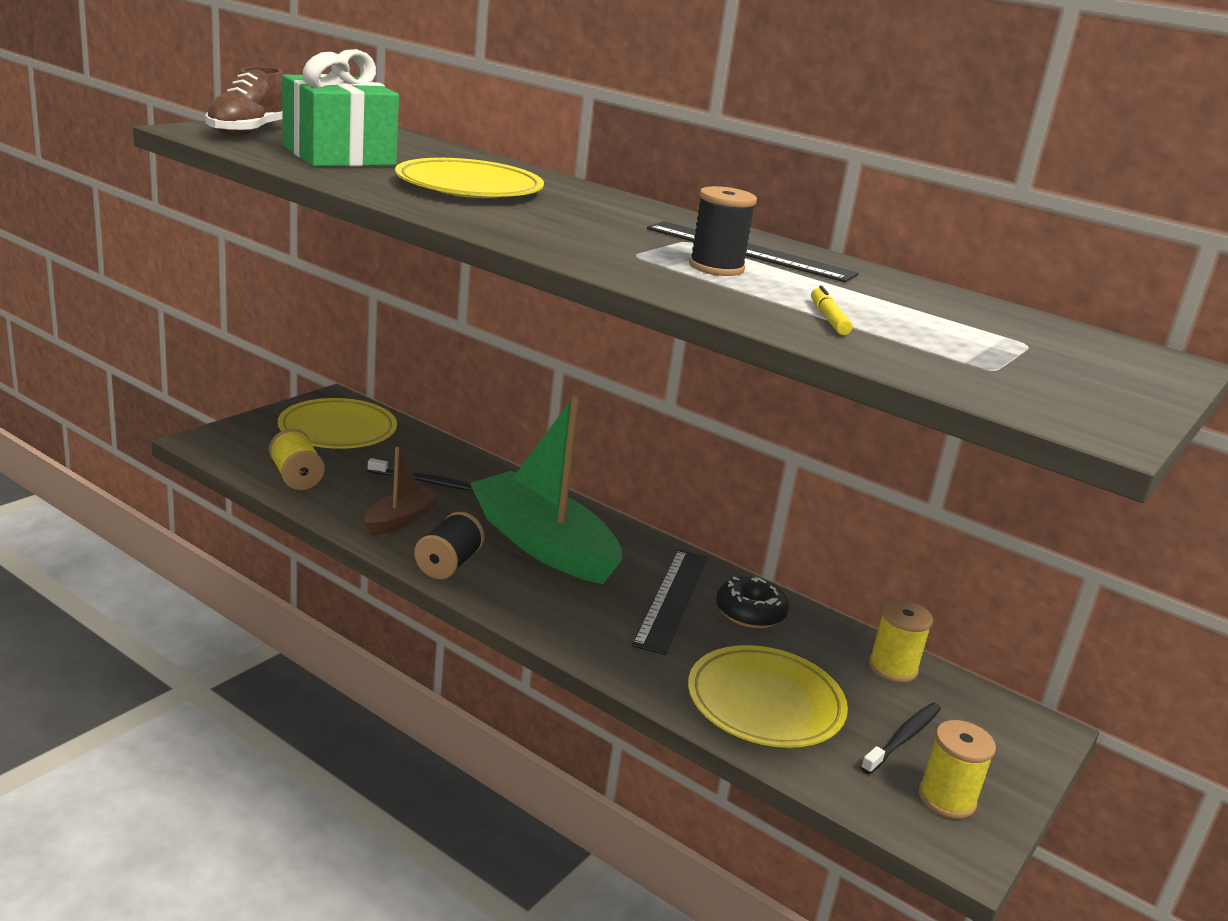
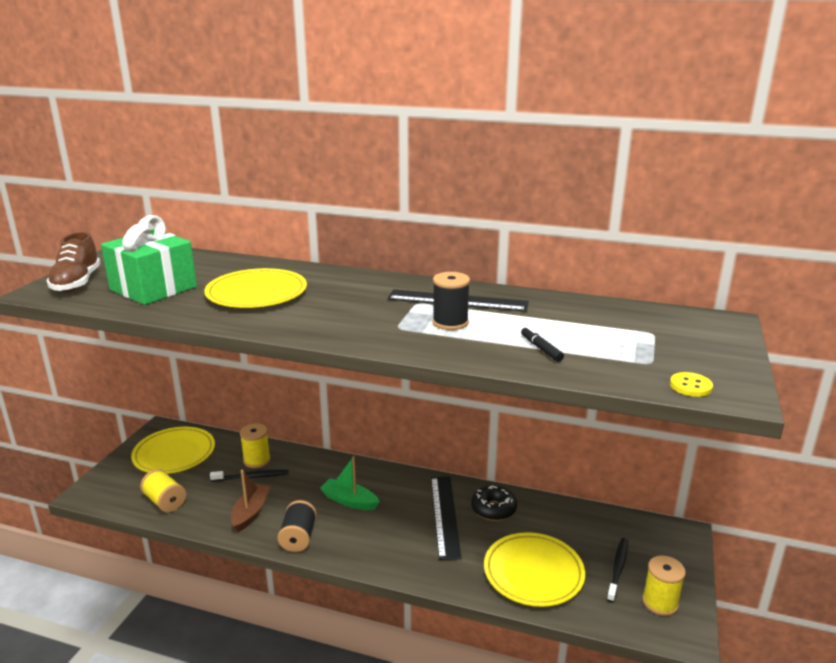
camera: 15 degrees left, 0 degrees up
green boat [470,395,622,584] -> green boat [320,456,379,510], size x0.50
yellow marker [811,286,853,335] -> black marker [521,326,564,362]
yellow spool [869,600,933,683] -> yellow spool moved to [240,423,271,468]
none -> yellow button [670,372,713,397]

